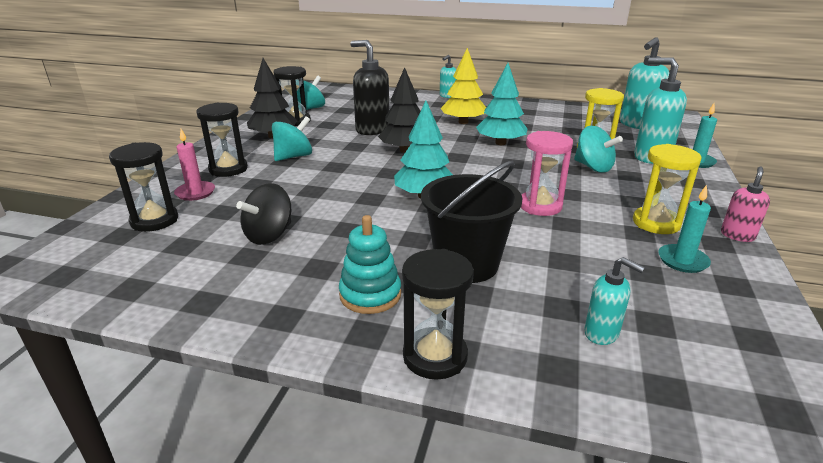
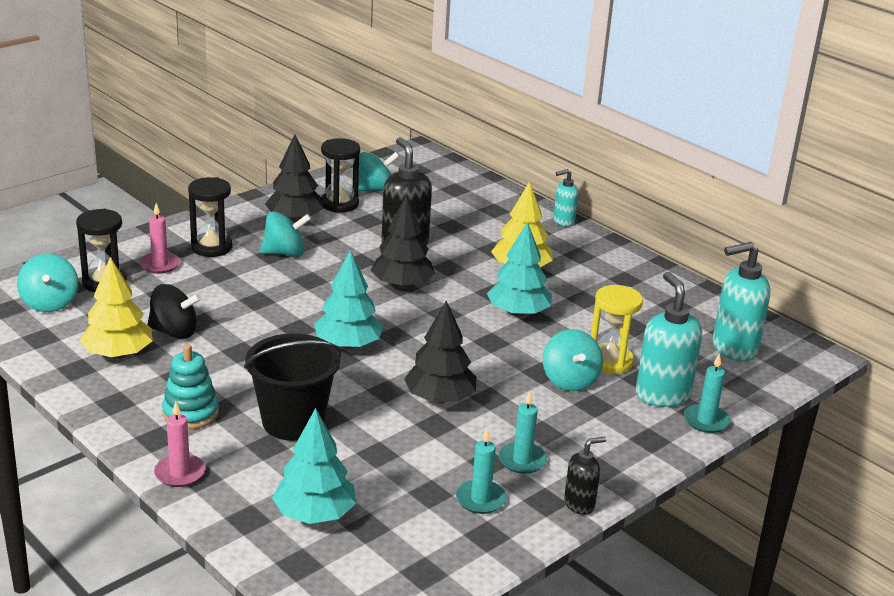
camera: 30 degrees right, 0 degrees up
black spinning top [236,183,291,245] -> black spinning top turned 150 degrees counterclockwise [147,284,201,339]
black hourglass [402,249,474,380] -> pink candle [154,401,206,487]
pink hourglass [521,131,573,216] -> black tree [404,301,476,403]
turquoise soap dispenser [584,257,645,345] -> turquoise tree [272,408,356,524]
yellow hourglass [633,144,701,234] -> turquoise candle [499,391,547,474]
pink soap dispenser [721,167,770,242] -> black soap dispenser [564,437,606,515]
none -> turquoise spinning top [17,254,78,312]
none -> yellow tree [80,257,153,359]

